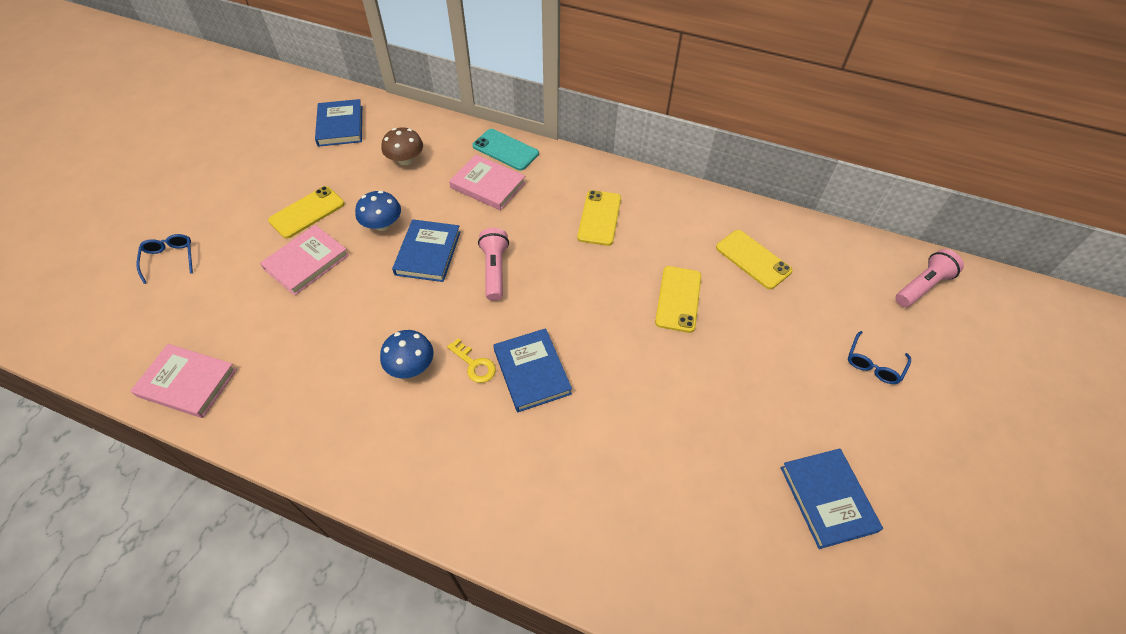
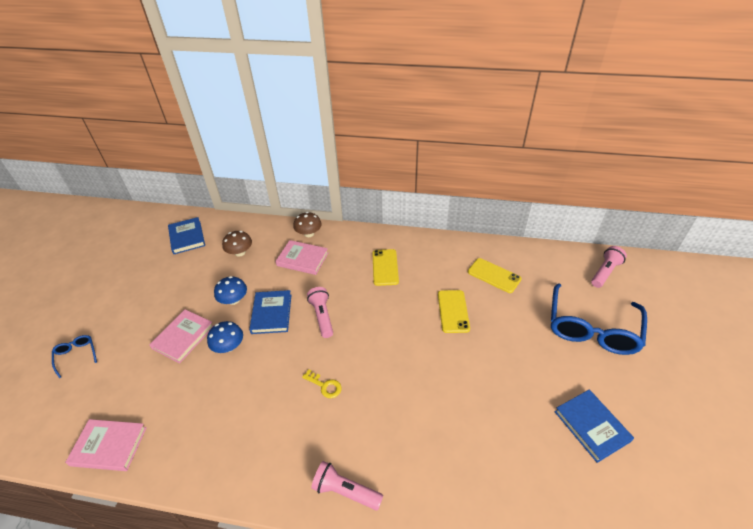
camera: 10 degrees left, 10 degrees down
yellow phone [268,186,344,239] -> none
blue mushroom [380,330,434,378] -> blue mushroom moved to [207,321,243,353]
turquoise phone [472,129,539,171] -> brown mushroom [293,212,322,237]
blue book [493,328,572,412] -> none
blue glasses [848,331,911,384] -> blue glasses [551,283,647,355], size x2.35
none -> pink flashlight [311,461,383,510]

